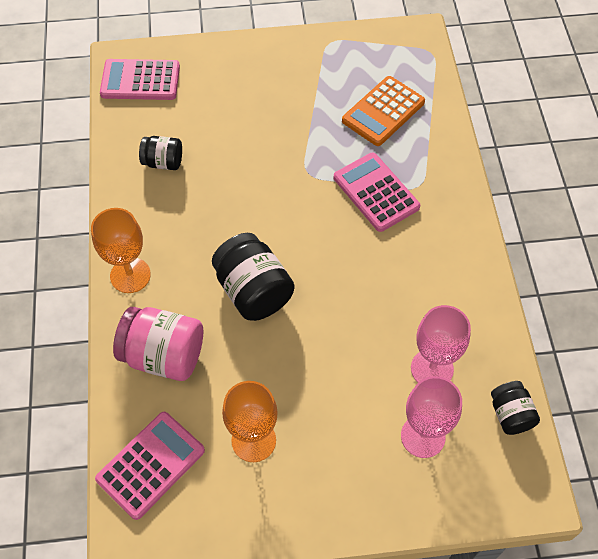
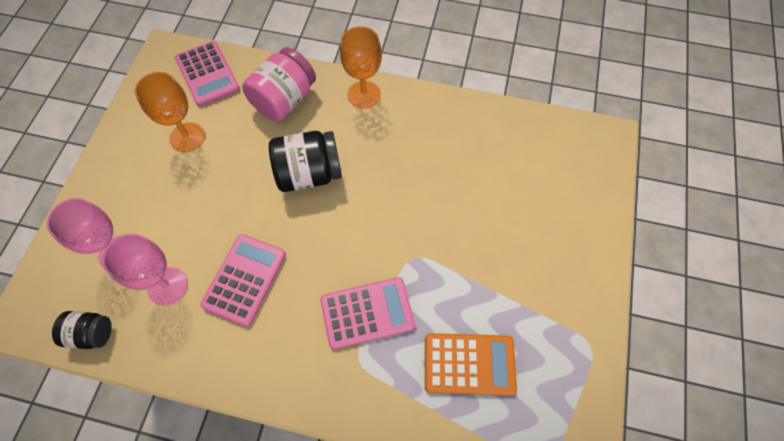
camera: 110 degrees right, 5 degrees up
pink calculator [100,59,180,100] -> pink calculator moved to [200,234,286,327]
black jar [139,136,182,170] -> none
orange calculator [342,76,425,146] -> orange calculator turned 120 degrees clockwise [425,333,517,396]

